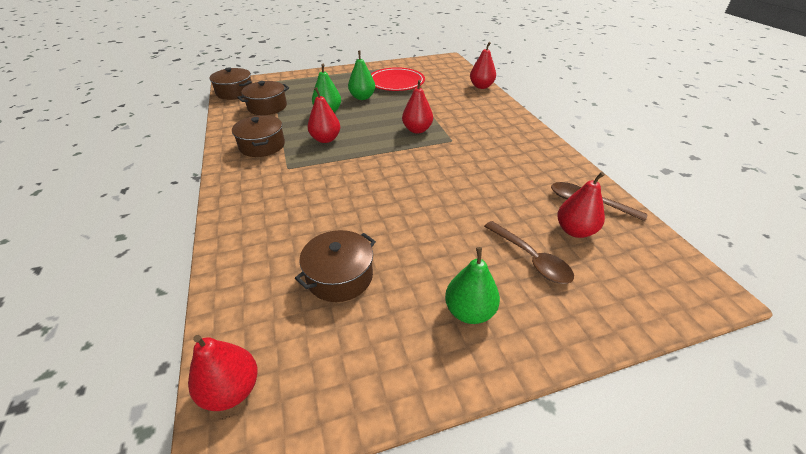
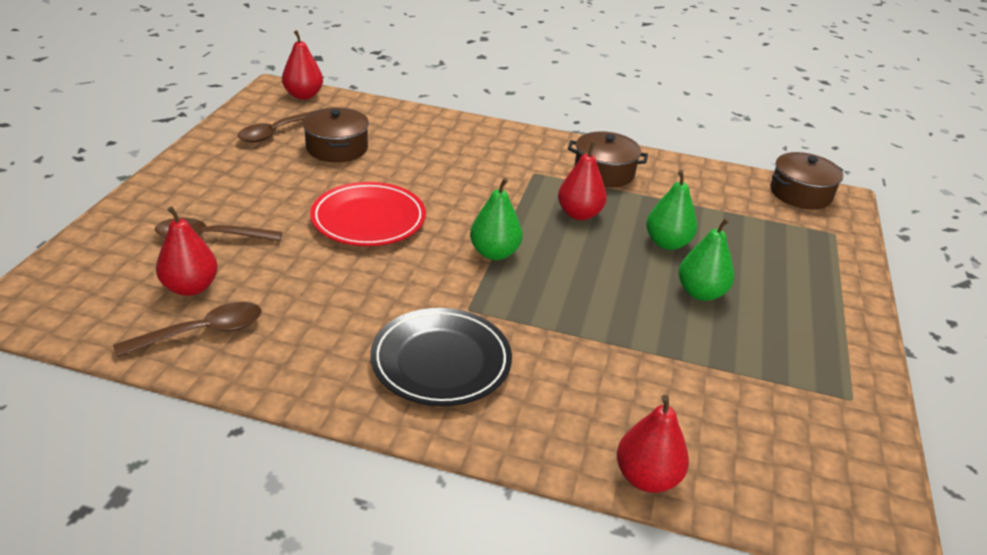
camera: 120 degrees right, 5 degrees down
brown pot [237,81,289,115] -> none
red plate [371,67,425,91] -> red plate moved to [310,182,426,246]
red pear [402,80,433,134] -> none
green pear [445,247,500,324] -> green pear moved to [470,178,523,260]
none -> brown spoon [238,111,313,143]
none -> black plate [370,308,512,406]

